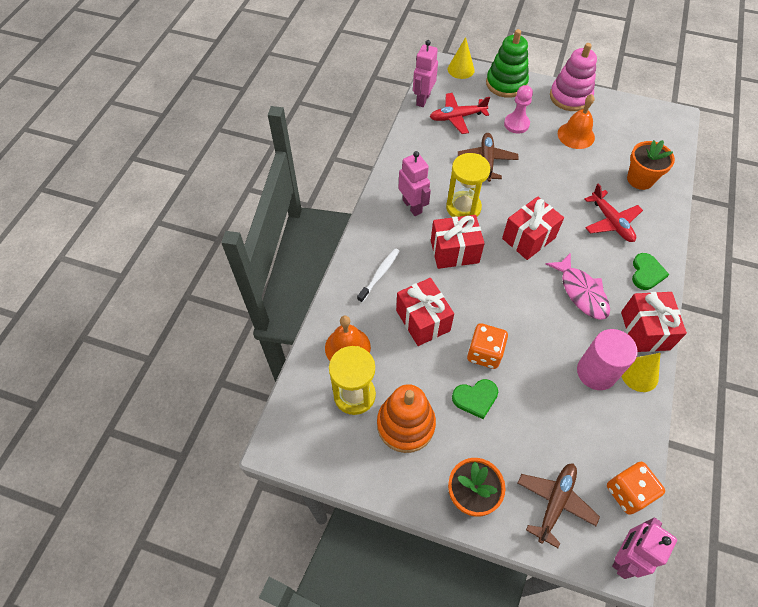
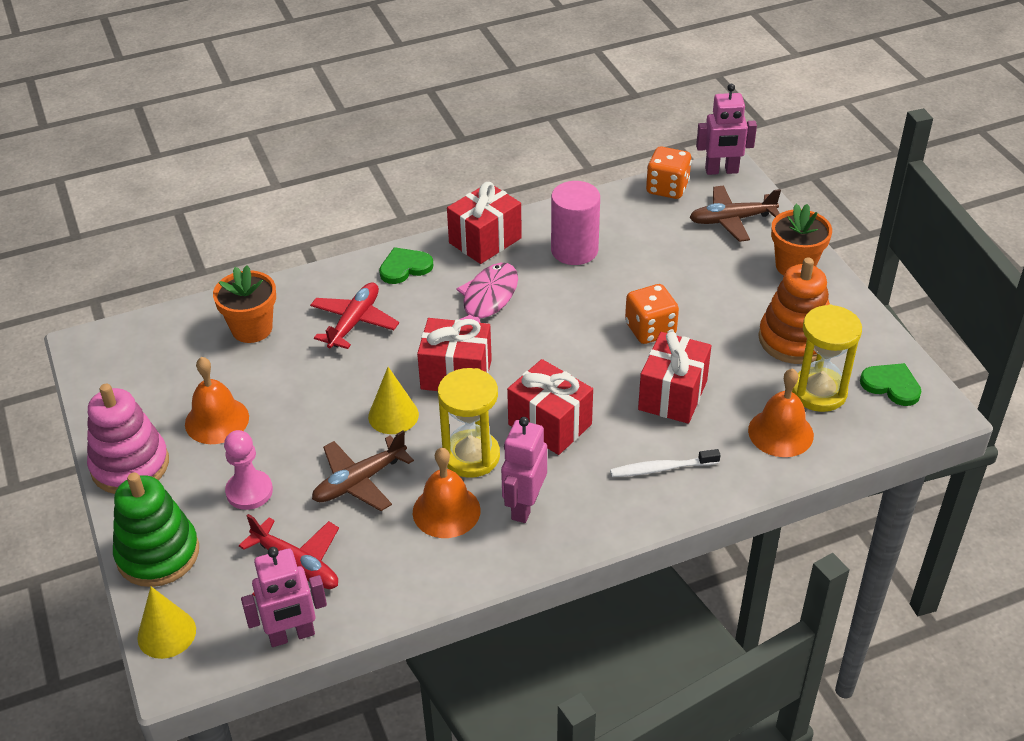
camera: 130 degrees left, 15 degrees down
green heart [452,379,498,419] -> green heart moved to [860,363,922,406]
yellow cone [621,353,660,392] -> yellow cone moved to [368,367,419,434]
none -> orange bell [413,447,480,538]

